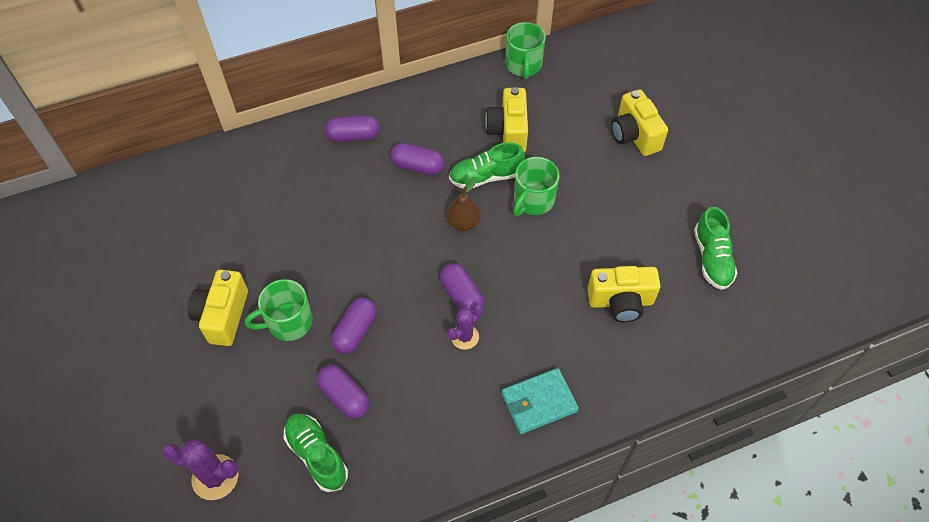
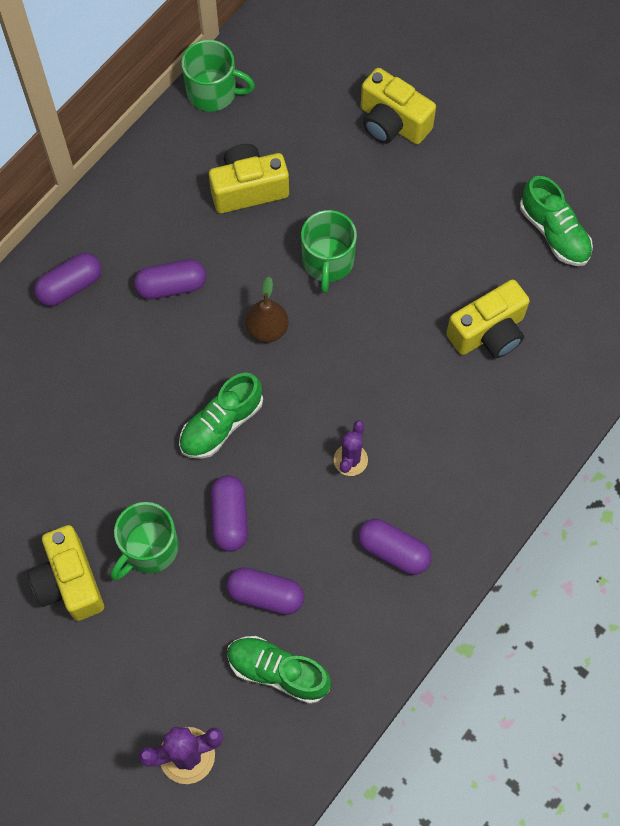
camera: 30 degrees left, 10 degrees up
purple capsule [440,263,484,313] -> purple capsule moved to [358,519,431,575]
green shoe [449,142,525,189] -> green shoe moved to [179,373,263,459]
yellow camera [485,87,528,152] -> yellow camera turned 105 degrees clockwise [209,144,289,213]
turquoise wallet [501,368,579,434] -> none
green mug [505,22,546,79] -> green mug turned 45 degrees counterclockwise [181,40,255,112]

